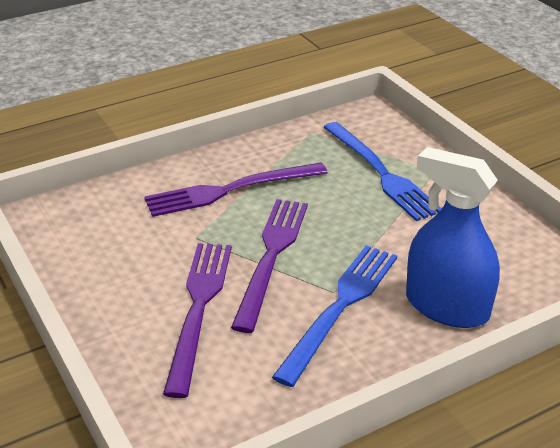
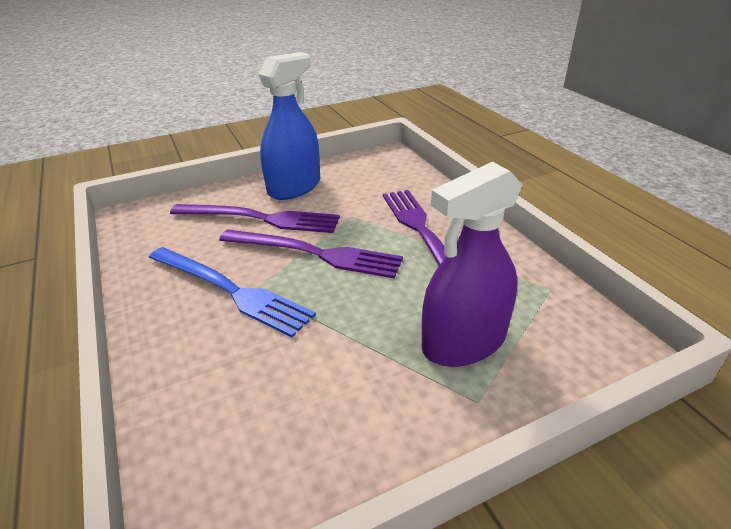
camera: 95 degrees right, 0 degrees up
blue fork [323,122,442,221] -> purple spray bottle [422,162,522,367]
blue spray bottle [406,147,500,328] -> blue spray bottle moved to [258,52,320,200]

